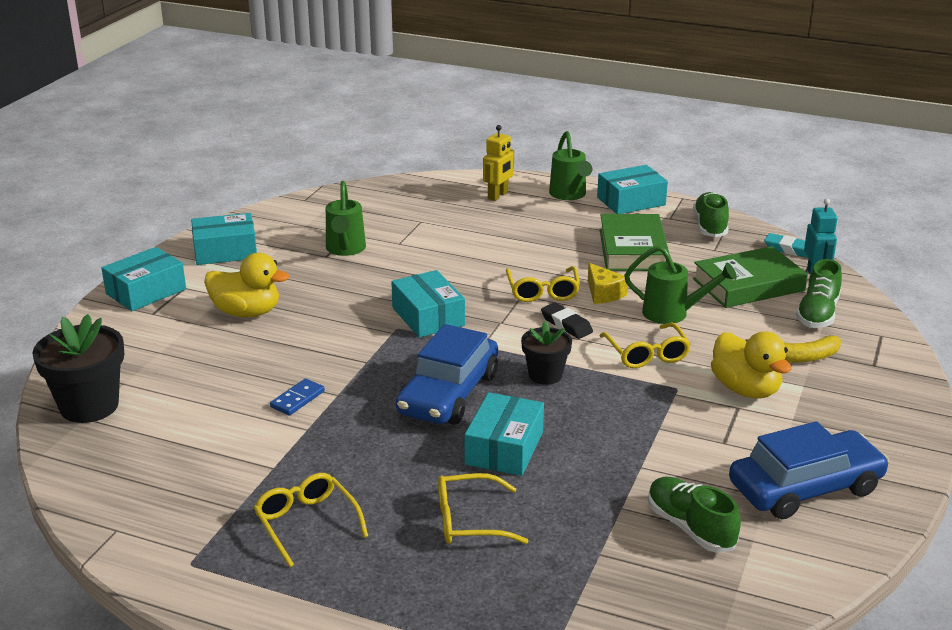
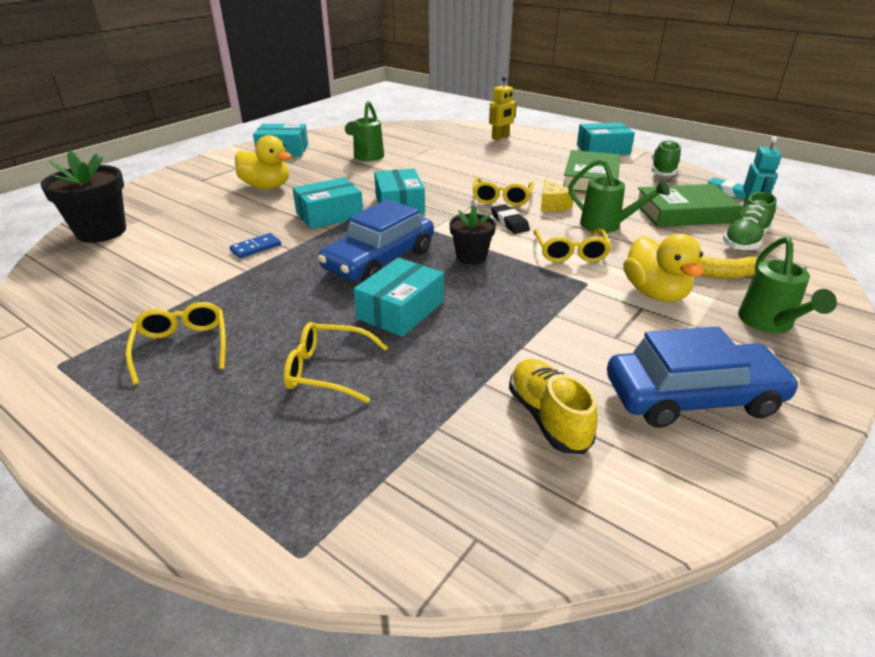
camera: 15 degrees right, 5 degrees up
turquoise box [101,247,186,311] -> turquoise box moved to [292,177,363,229]
green watering can [549,131,592,200] -> green watering can moved to [738,237,837,333]
green shoe [648,477,741,552] -> yellow shoe [509,359,598,454]

